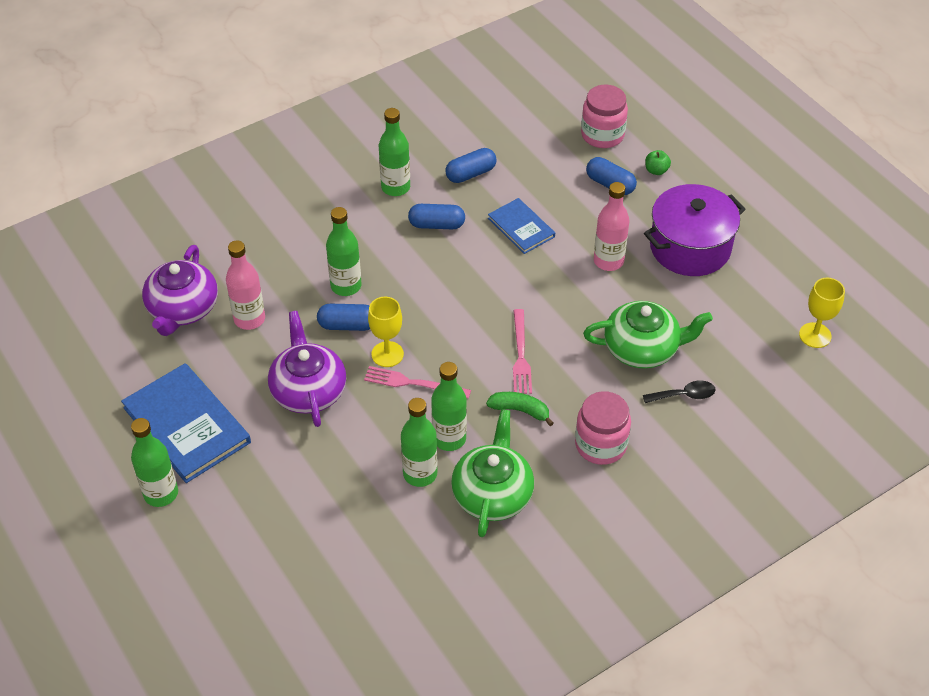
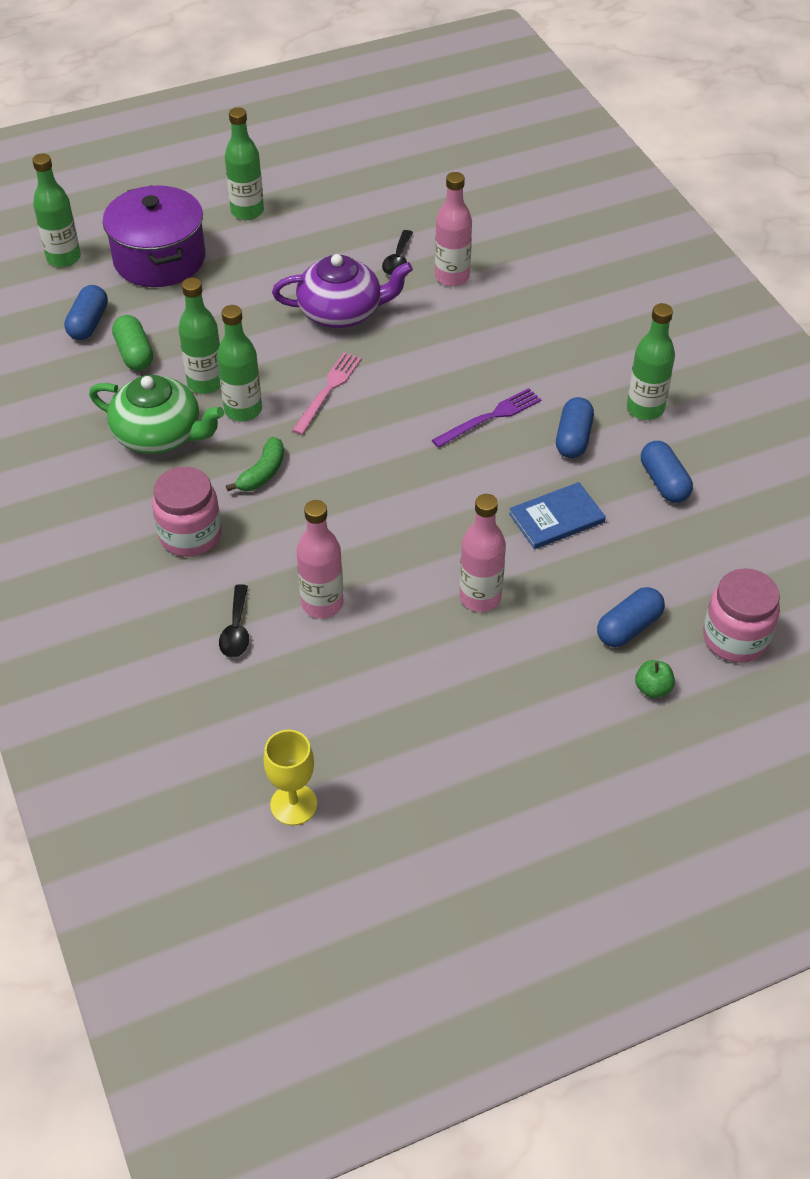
camera: 100 degrees right, 0 degrees up
blue book [121,363,251,483] -> none
purple teapot [142,245,218,336] -> none
blue capsule [317,304,370,331] -> blue capsule moved to [64,285,108,340]
green bottle [326,207,362,296] -> green bottle moved to [32,153,81,267]
yellow goblet [368,297,404,367] -> none
pink fork [513,309,532,394] -> none
green teapot [583,301,713,369] -> pink bottle [297,500,343,618]
purple pot [644,184,746,276] -> purple pot moved to [103,185,205,287]
none -> green capsule [112,315,153,371]
none -> black spoon [382,230,413,275]
none -> purple fork [432,388,542,448]

